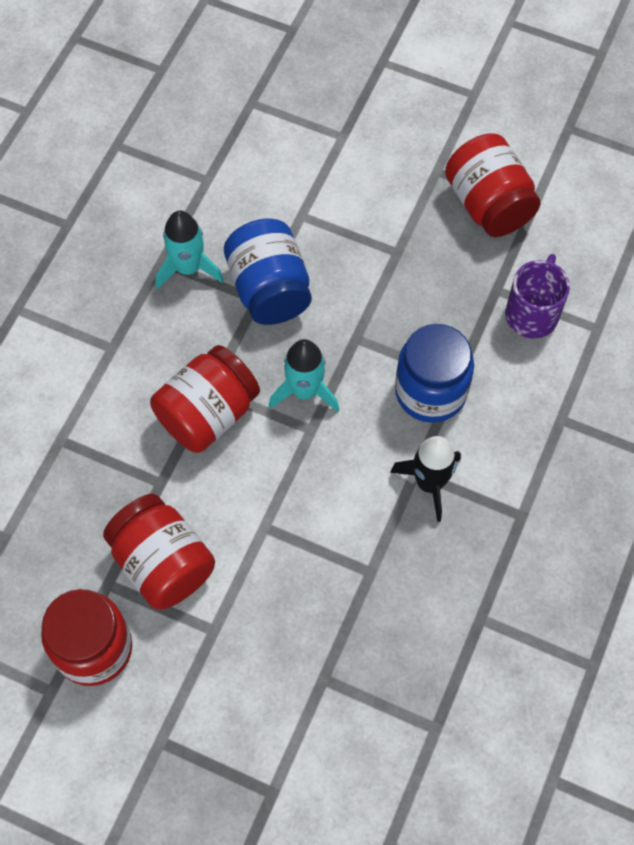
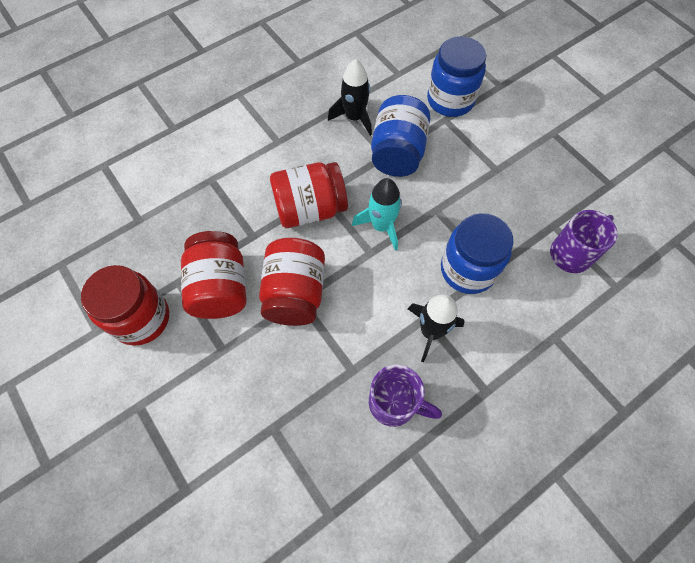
camera: 30 degrees right, 0 degrees up
turquoise rocket [156,211,224,289] -> black rocket [328,59,372,136]
red jar [445,133,541,237] -> red jar moved to [259,238,325,326]
none -> purple mug [369,364,442,427]
none -> blue jar [427,36,486,117]

